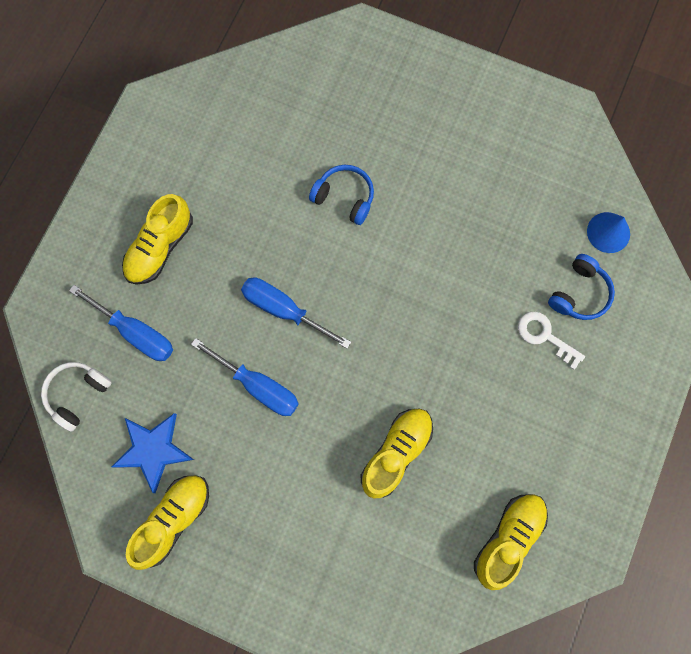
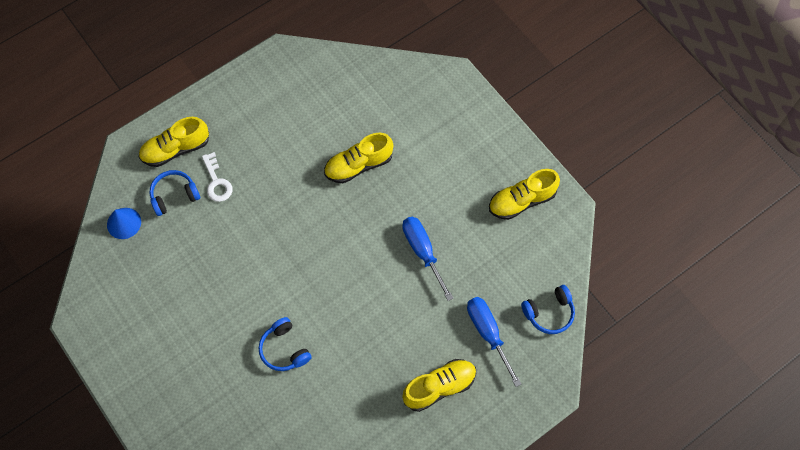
camera: 150 degrees left, 10 degrees down
white headphones [41,362,112,432] -> blue headphones [521,285,575,334]
blue star [111,413,194,493] -> none
blue screwdriver [241,278,351,349] -> none
yellow shoe [474,494,548,590] -> yellow shoe moved to [139,117,209,167]

